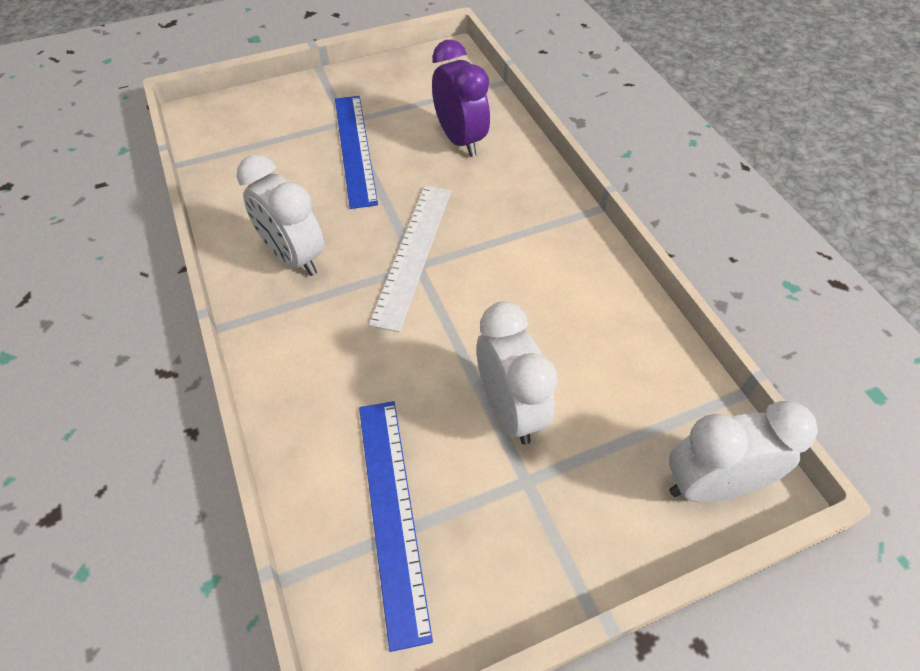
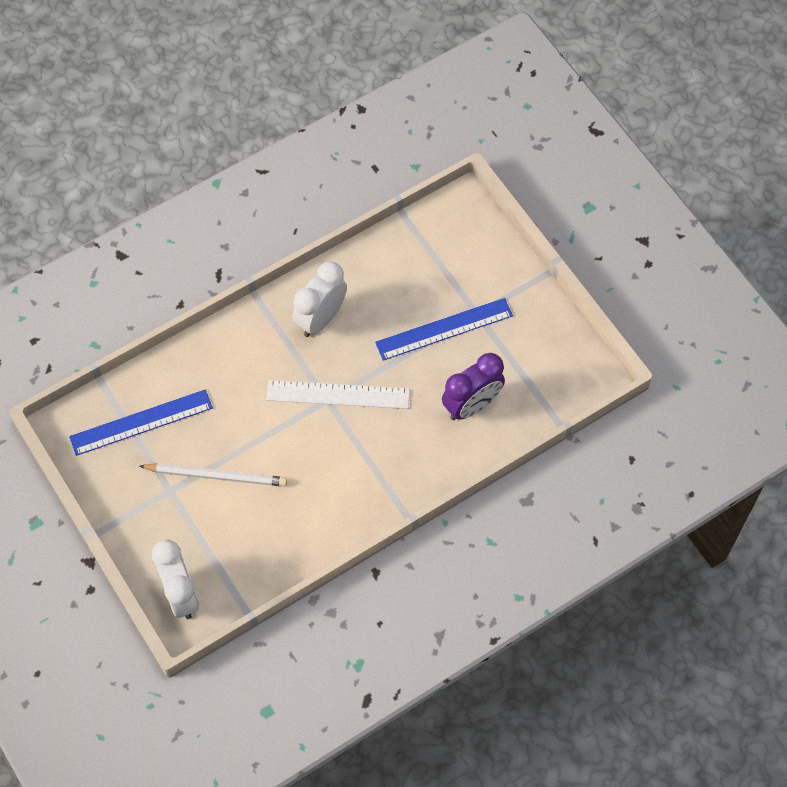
camera: 80 degrees right, 10 degrees up
white clock [477,301,558,445] -> white pencil [140,463,287,487]

